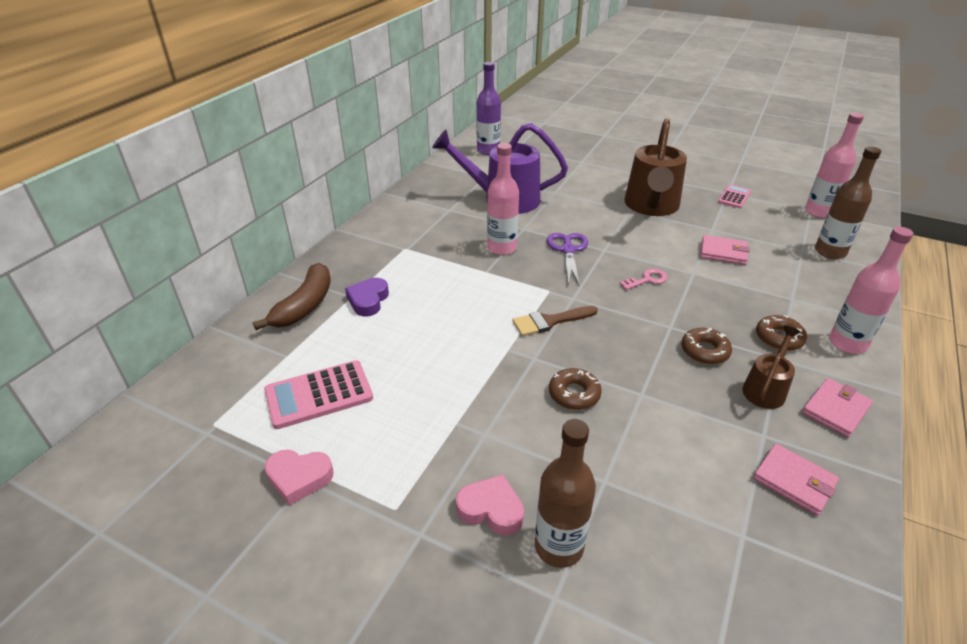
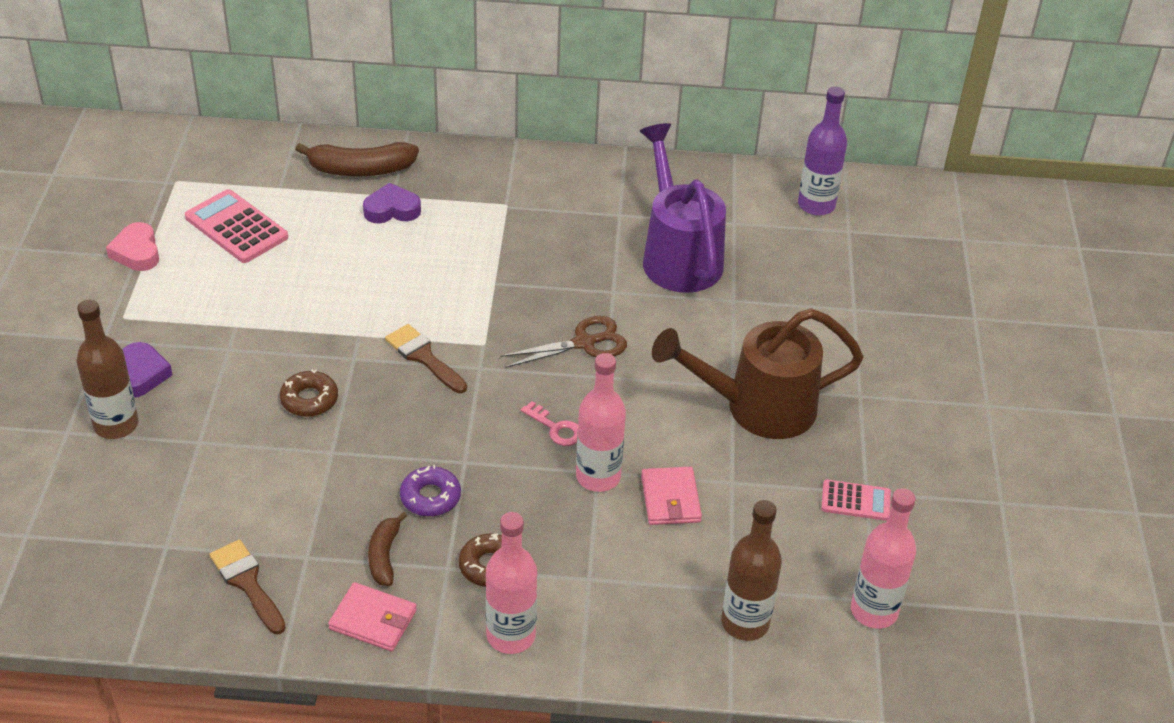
camera: 65 degrees right, 5 degrees up
pink heart [456,474,524,536] -> purple heart [122,342,173,398]
pink bottle [487,143,519,255] -> pink bottle moved to [576,353,626,492]
purple scissors [547,233,588,287] -> brown scissors [500,316,627,368]
brown donut [681,328,732,364] -> purple donut [400,465,461,516]
brown watering can [742,326,800,409] -> brown banana [368,512,407,586]
pink wallet [753,444,839,516] -> brown brush [209,539,286,634]

